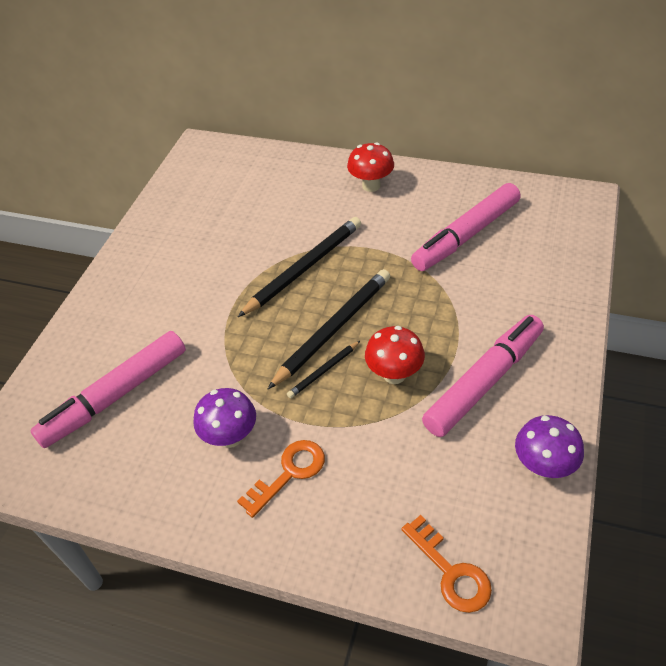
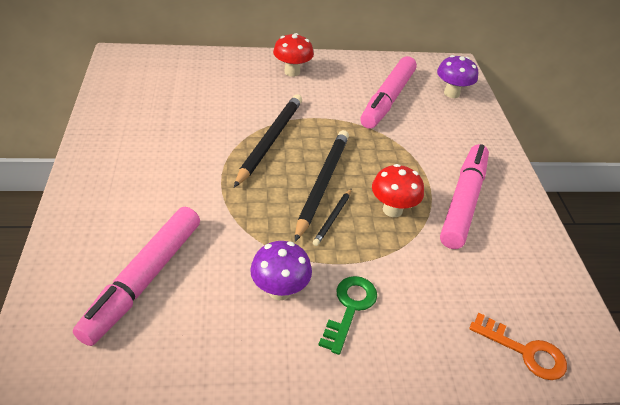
camera: 30 degrees left, 5 degrees down
orange key [237,440,325,518] -> green key [318,276,377,355]
purple mushroom [515,415,584,478] -> purple mushroom moved to [437,55,478,98]

